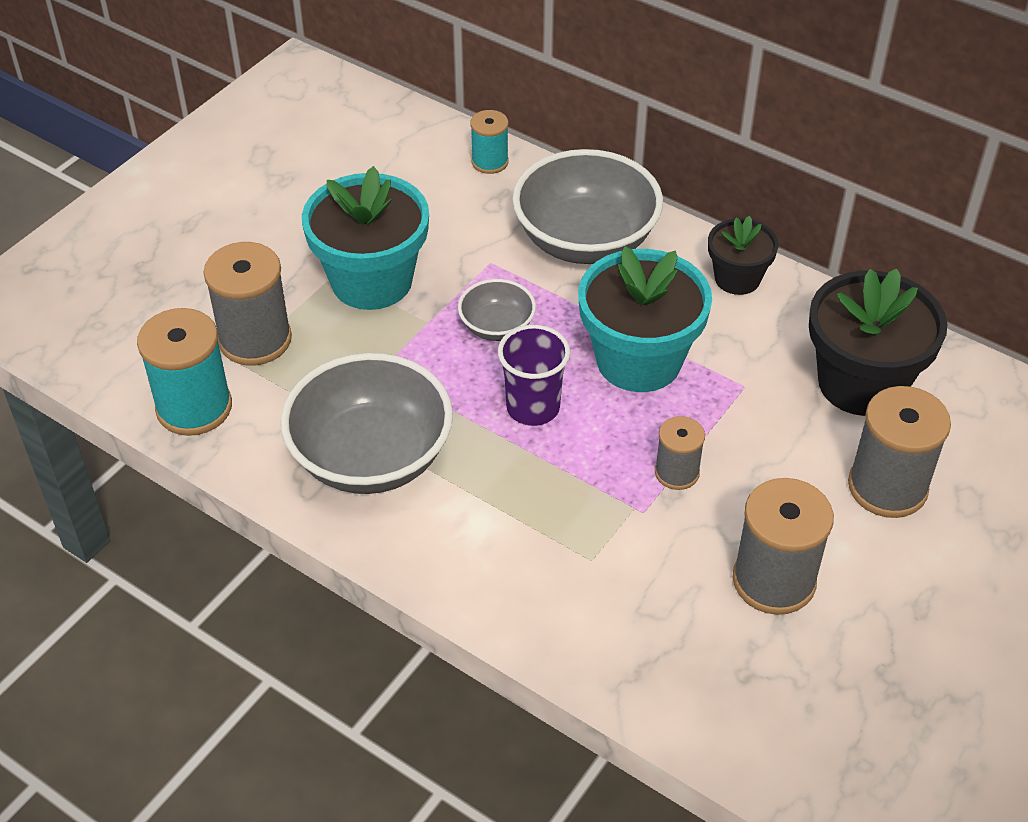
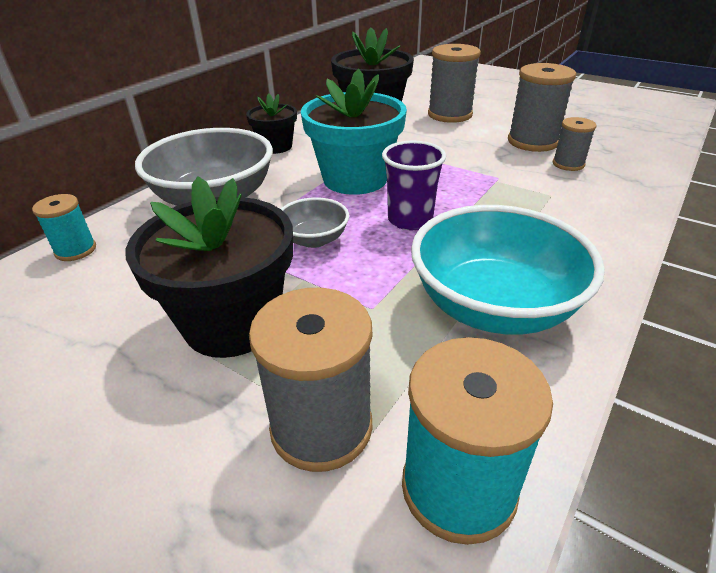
camera: 90 degrees left, 10 degrees down
grey bowl [280,353,453,494] -> turquoise bowl [411,205,605,335]
turquoise flower pot [302,166,429,310] -> black flower pot [126,177,293,358]
grey spool [655,416,705,490] -> grey spool moved to [553,117,596,171]

